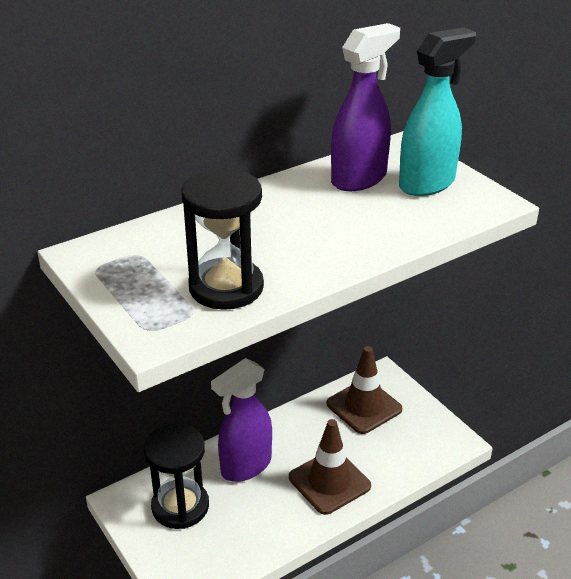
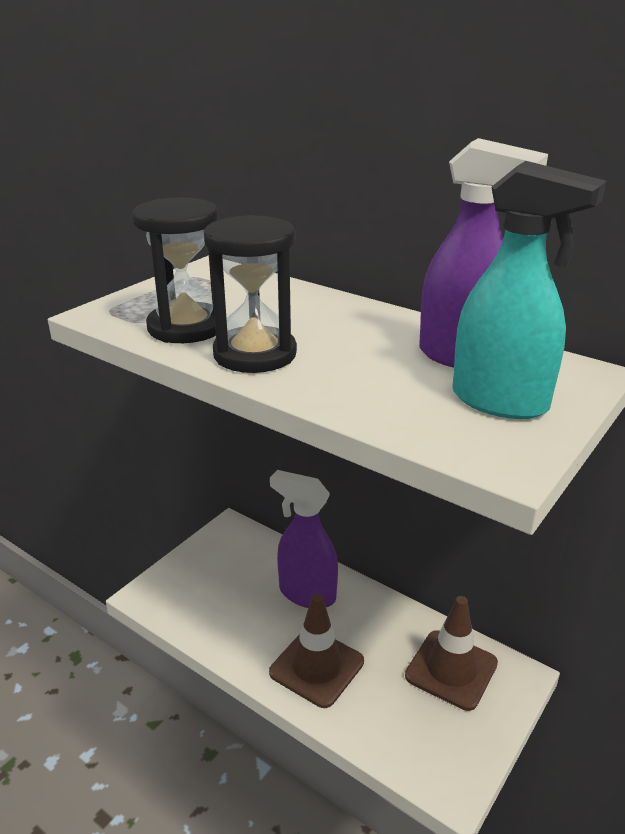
camera: 70 degrees right, 5 degrees down
black hourglass [144,424,209,529] -> black hourglass moved to [204,215,297,373]

